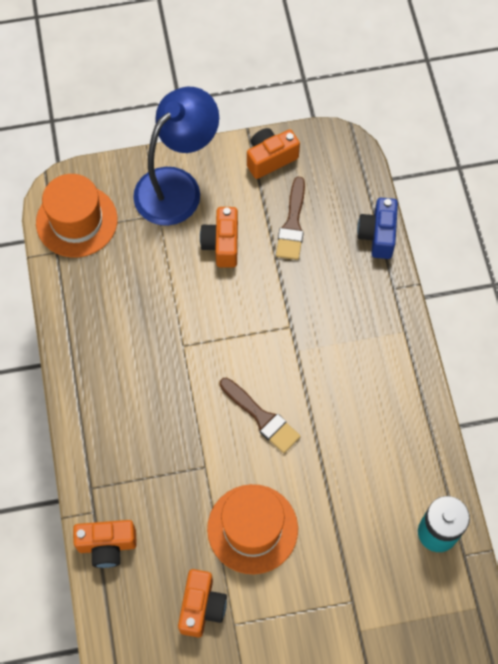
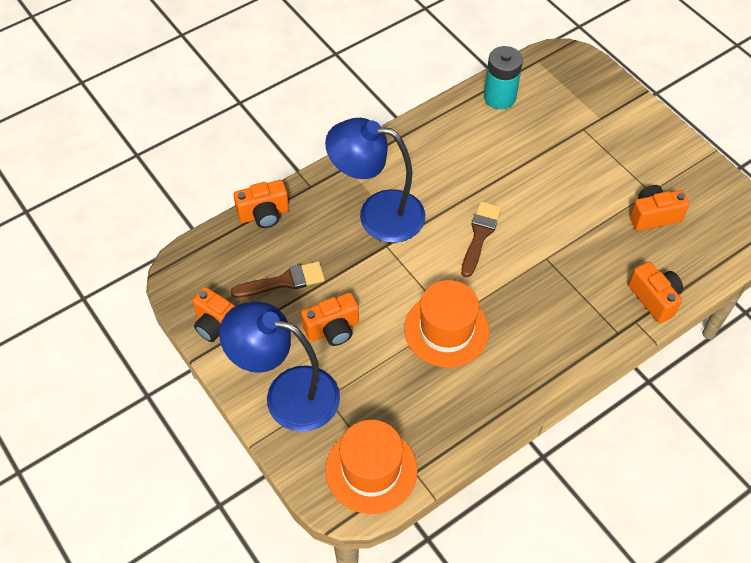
camera: 115 degrees left, 10 degrees down
orange hat [207,484,298,574] -> orange hat moved to [404,280,489,368]
blue camera [357,198,398,259] -> orange camera [234,180,289,228]
none -> blue lamp [325,118,425,243]

